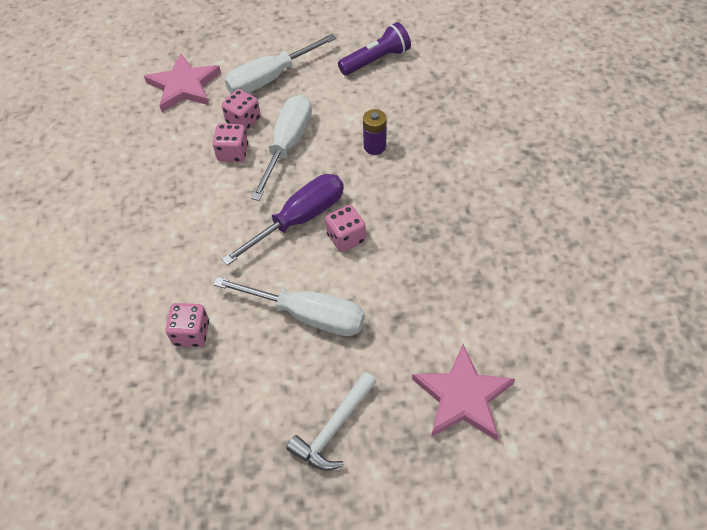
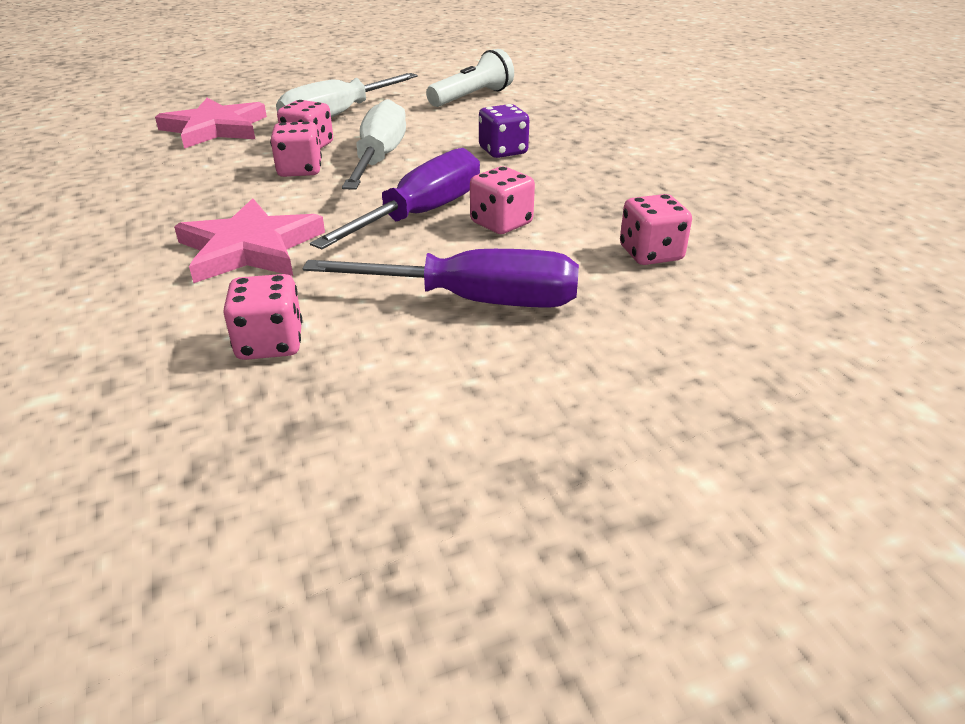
camera: 15 degrees left, 20 degrees down
white screwdriver [213,277,365,336] -> purple screwdriver [303,249,579,308]
white hammer [286,372,377,471] -> none
purple flashlight [338,22,411,76] -> white flashlight [426,49,514,107]
purple battery [363,109,387,155] -> purple dice [479,104,529,158]
pink star [412,344,515,440] -> pink star moved to [174,198,325,283]
none -> pink dice [620,194,692,265]

